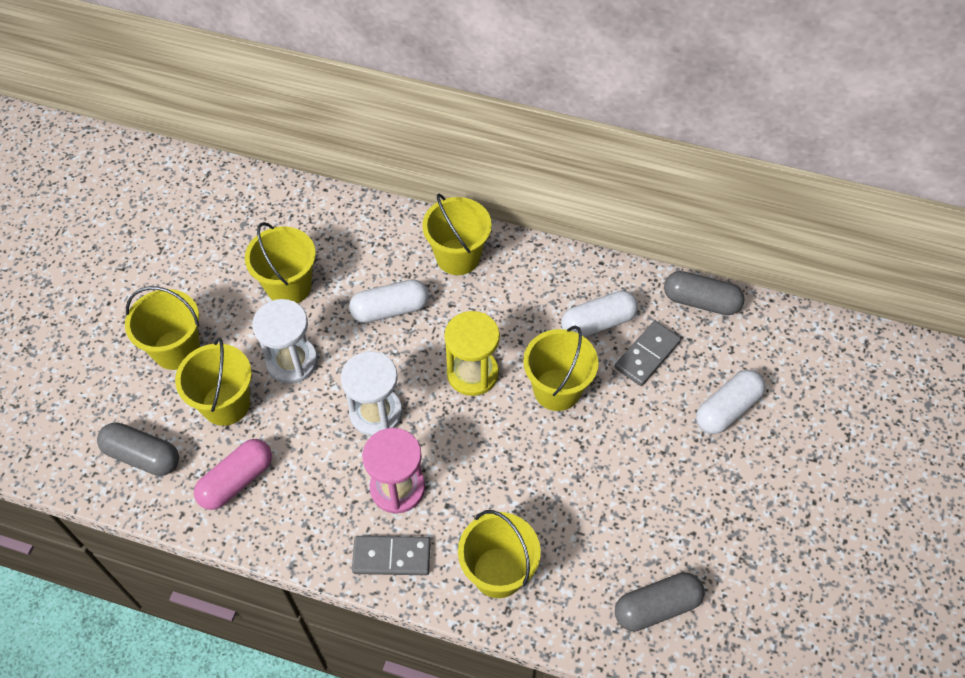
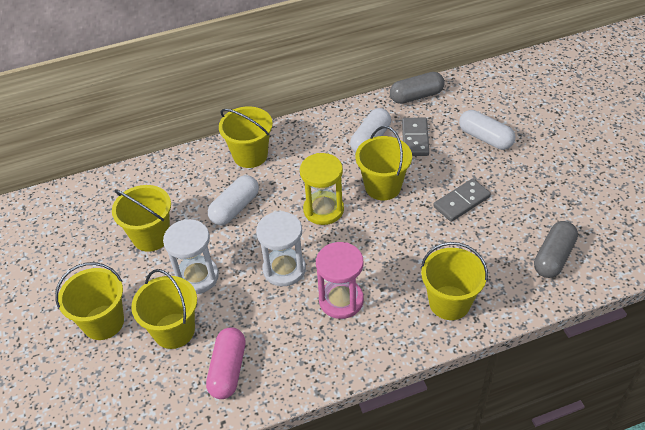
camera: 35 degrees left, 10 degrees down
grey capsule [97,423,179,476] -> none
grey domino [352,536,431,575] -> grey domino moved to [433,178,491,222]
white capsule [696,370,765,434] -> white capsule turned 60 degrees counterclockwise [459,110,516,150]

